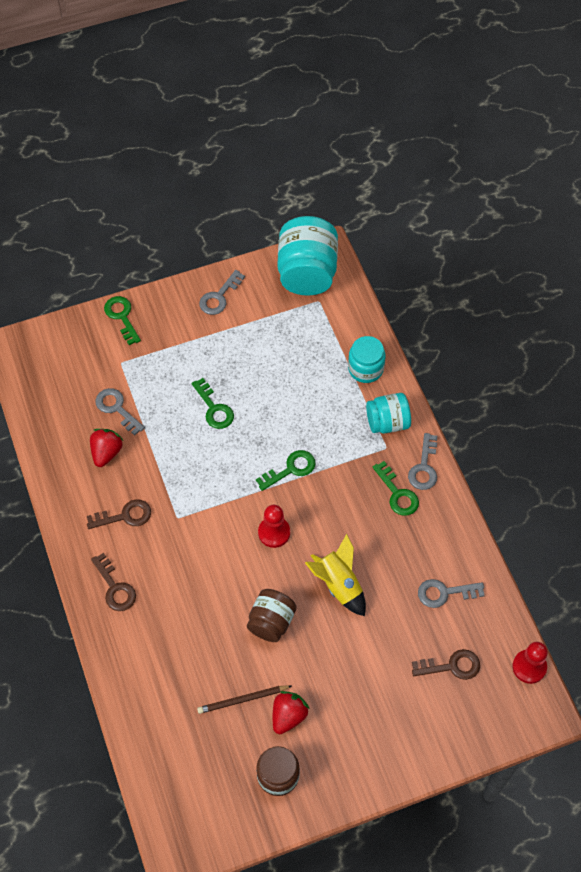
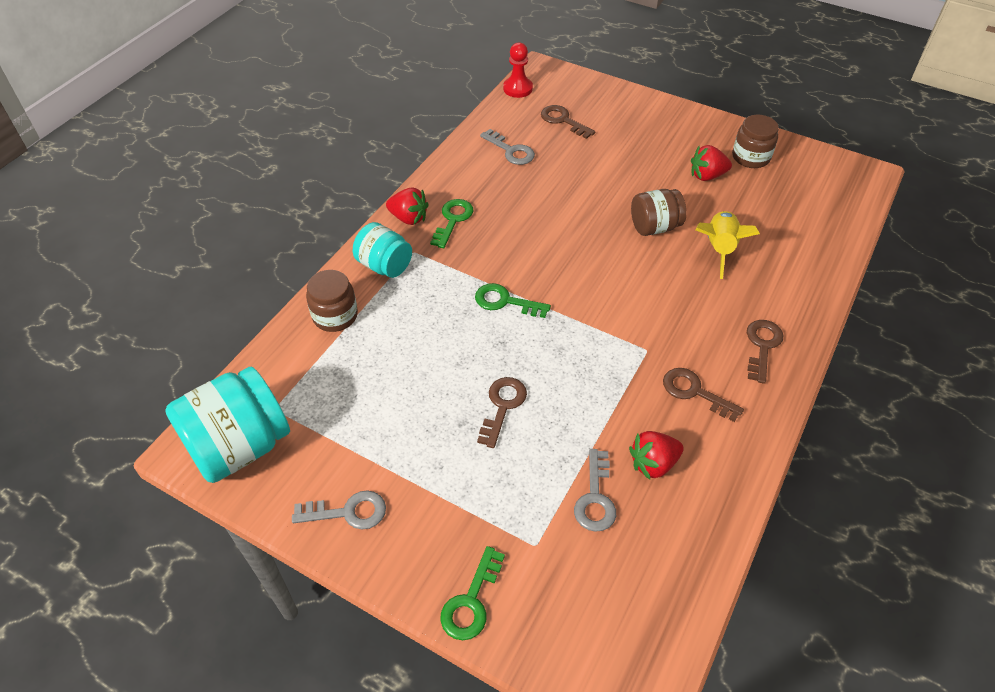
camera: 130 degrees left, 10 degrees down
green key [191,378,234,429] -> brown key [477,377,527,448]
brown pencil [197,685,291,714] -> none
red pawn [258,505,290,548] -> none
yellow rocket [305,534,366,616] -> yellow rocket moved to [696,211,760,279]
turquoise jar [348,336,386,383] -> brown jar [306,270,358,332]
grey key [408,433,437,490] -> red strawberry [386,187,429,225]

